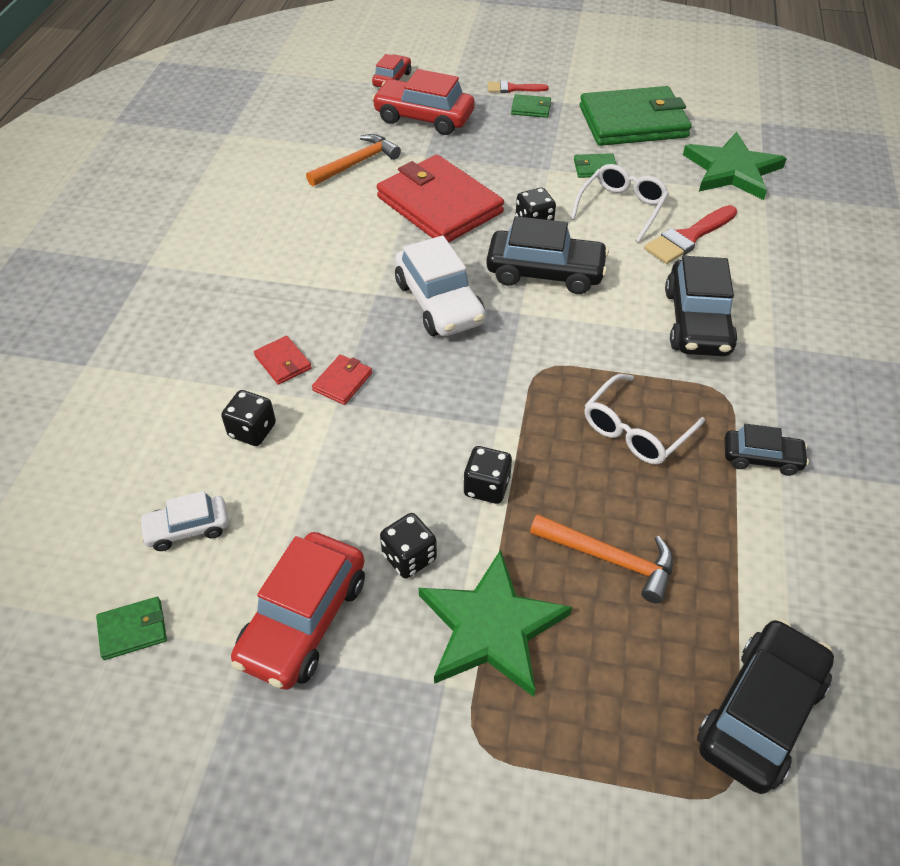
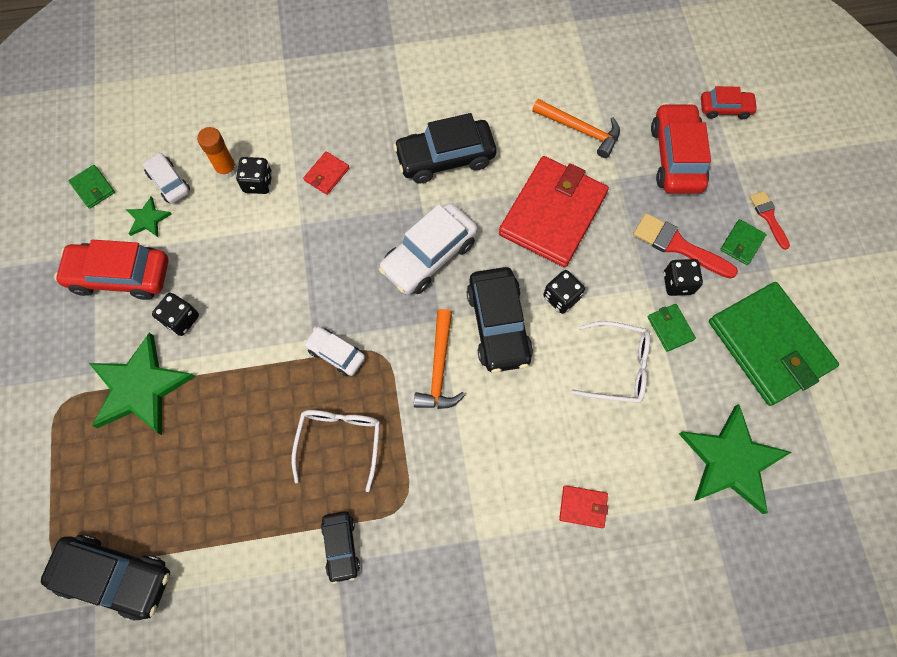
camera: 70 degrees right, 20 degrees up
red wallet [312,355,372,405] -> red wallet moved to [559,485,608,528]
black dice [463,446,512,504] -> black dice moved to [664,259,703,296]
green wallet [511,94,551,118] -> green wallet turned 45 degrees clockwise [720,219,767,265]
orange hammer [530,514,673,604] -> orange hammer moved to [414,309,465,409]
white glasses [584,374,705,464] -> white glasses turned 75 degrees clockwise [292,410,380,492]
red brush [644,205,737,264] -> red brush moved to [633,213,738,279]
black car [665,256,738,356] -> black car moved to [393,113,497,184]
none -> green star [126,197,172,237]
none -> orange glue stick [197,127,237,179]
none -> white car [304,326,365,376]

